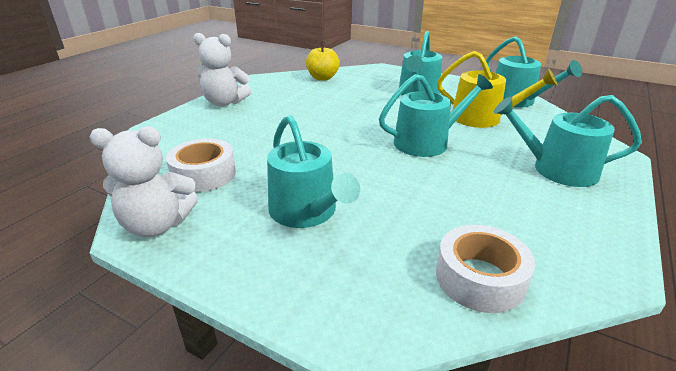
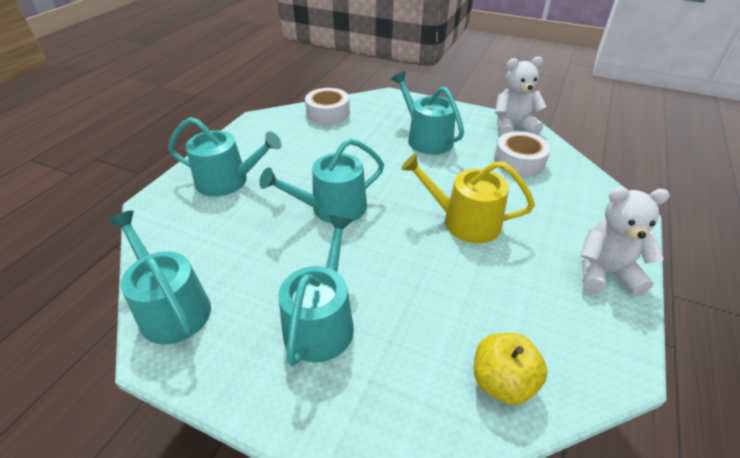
camera: 175 degrees right, 10 degrees up
yellow watering can [437,51,558,128] -> yellow watering can moved to [401,154,535,243]

